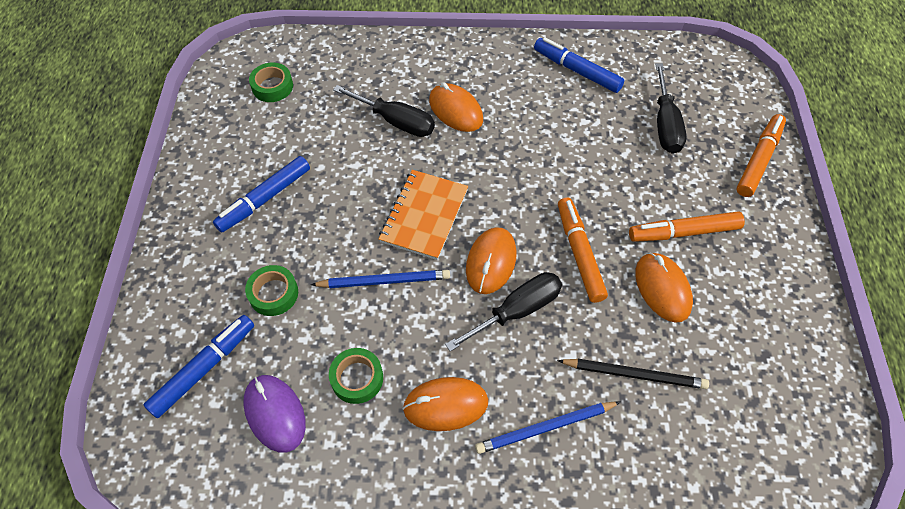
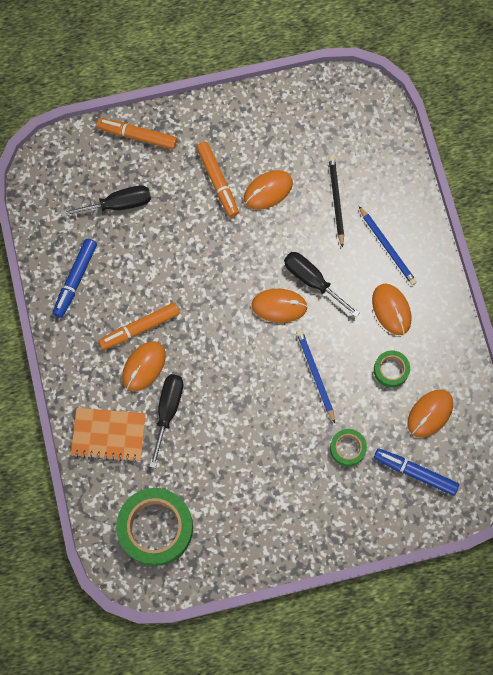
camera: 105 degrees left, 15 degrees up
blue marker [213,156,310,233] -> none
purple mouse [243,375,306,453] -> orange mouse [408,389,453,438]
green tape [249,62,293,102] -> green tape [116,488,193,566], size x2.04
orange notebook [379,170,468,260] -> orange notebook moved to [71,408,146,463]
orange marker [558,197,608,303] -> orange marker moved to [99,303,180,350]

